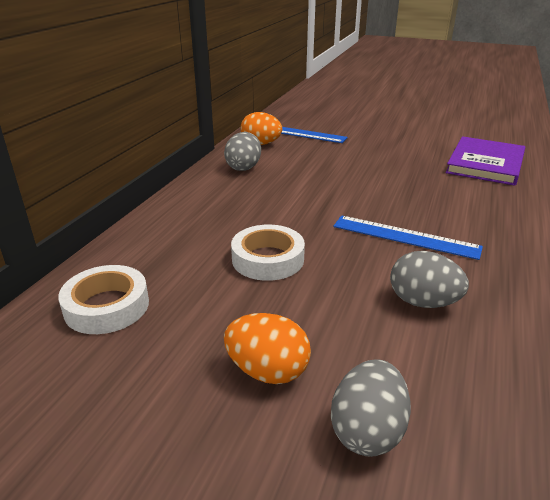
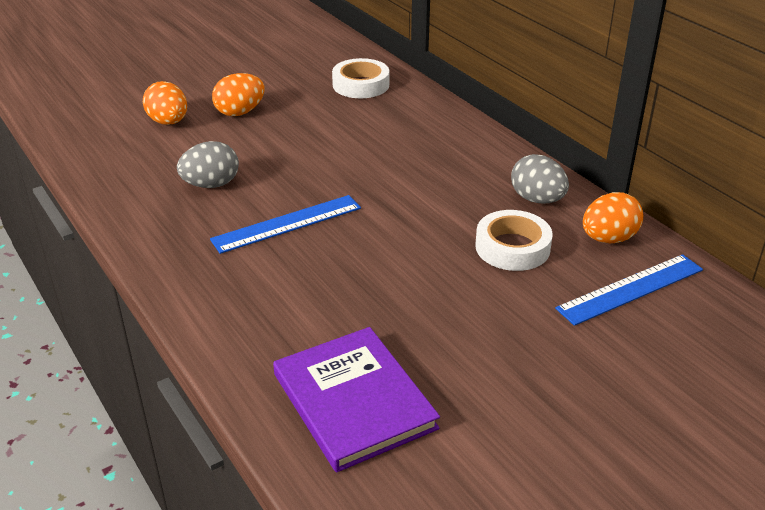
camera: 125 degrees right, 5 degrees up
white tape [231,225,305,281] -> white tape moved to [475,210,553,271]
grey egg [331,359,411,457] -> orange egg [143,81,187,125]

